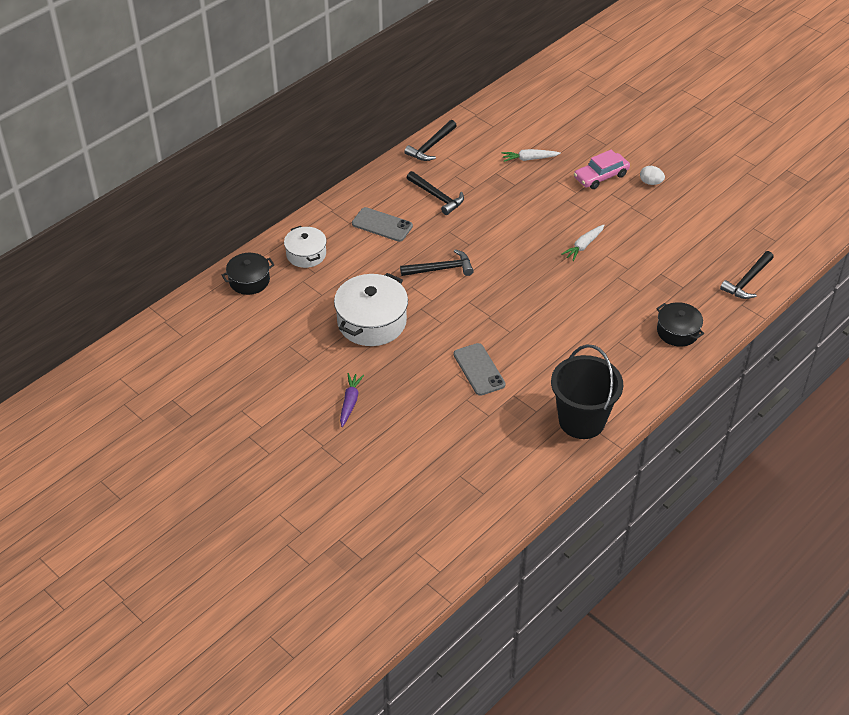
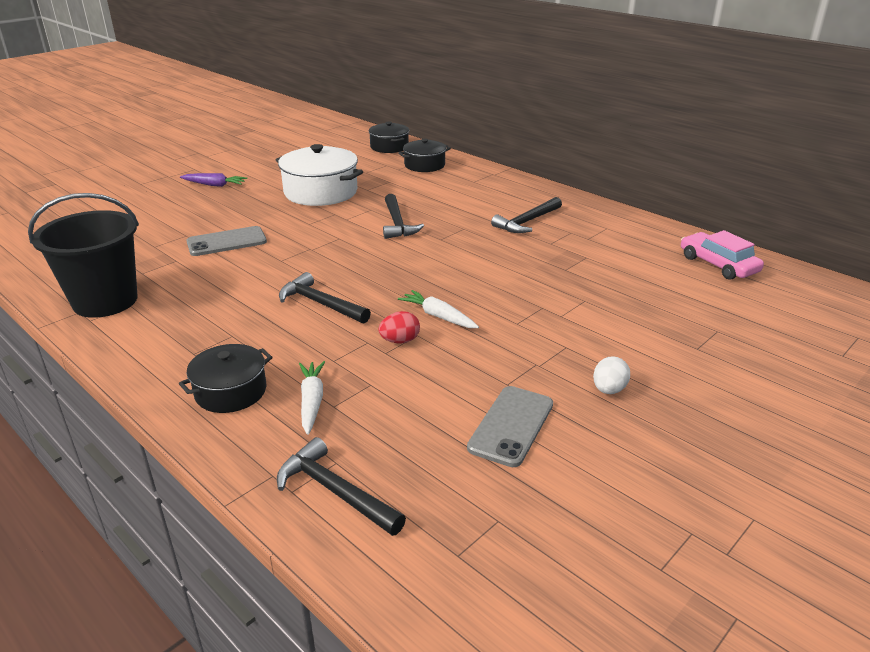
camera: 90 degrees right, 15 degrees down
white pot [284,226,327,268] -> black pot [398,139,451,172]
grey phone [352,207,413,242] -> grey phone moved to [467,386,553,467]
black hammer [404,120,457,161] -> black hammer moved to [279,272,371,323]
white carrot [502,149,561,162] -> white carrot moved to [299,361,325,435]
pink car [574,150,630,189] -> pink car moved to [681,230,764,280]
none -> red egg [379,311,420,344]

